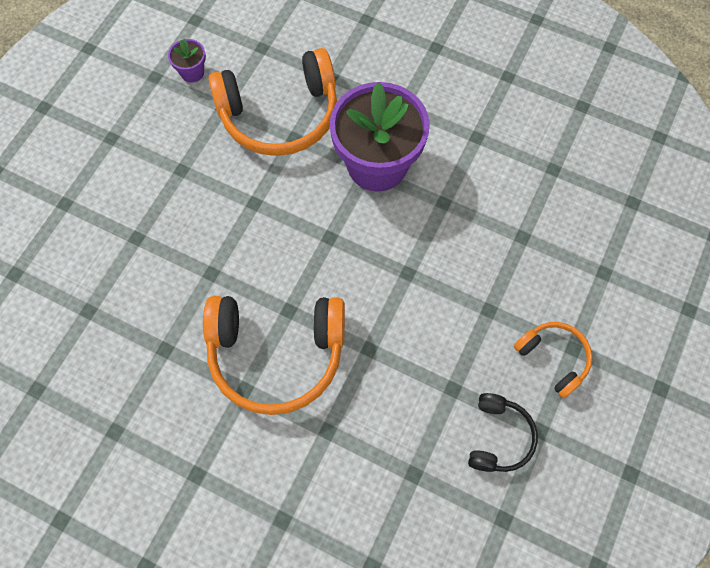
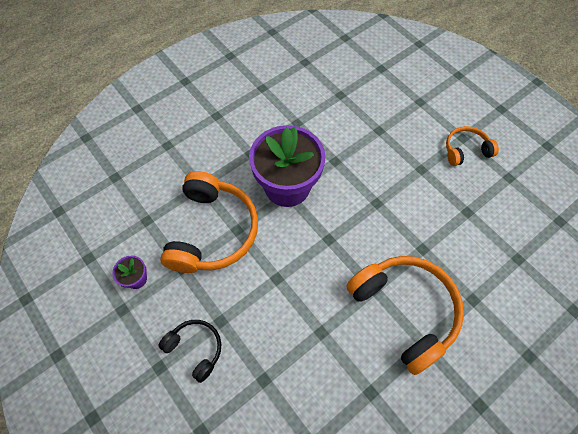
camera: 65 degrees left, 5 degrees down
orange headphones [203,296,345,415] -> orange headphones turned 60 degrees counterclockwise [347,256,464,375]
black headphones [468,393,538,472] -> black headphones moved to [159,320,221,383]

